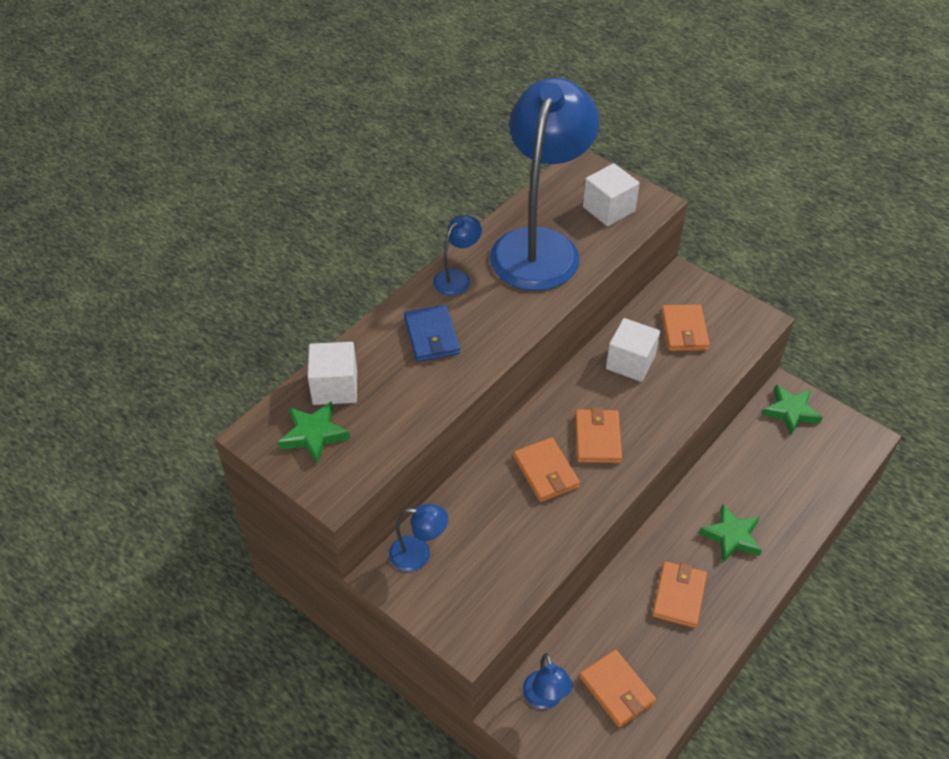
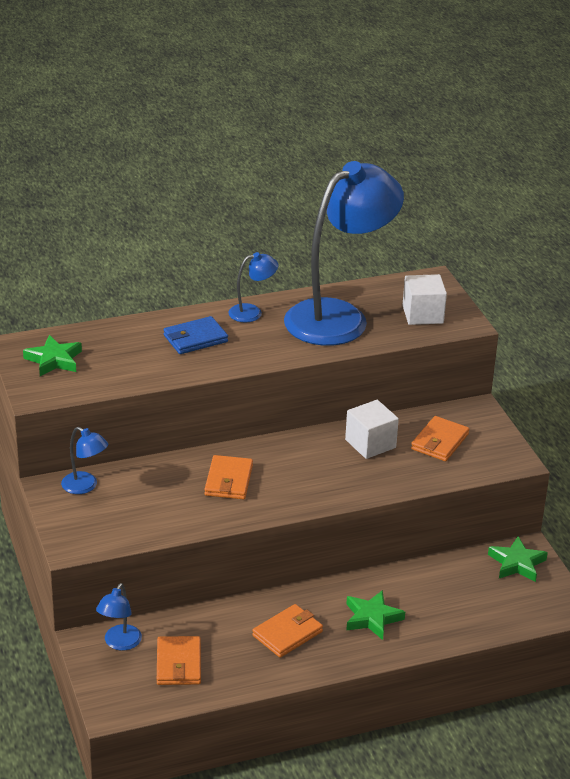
camera: 30 degrees right, 15 degrees down
white cube [308,342,357,405] -> none
blue wallet [404,305,460,362] -> blue wallet turned 45 degrees clockwise [163,316,228,354]
orange wallet [575,407,622,463] -> none

